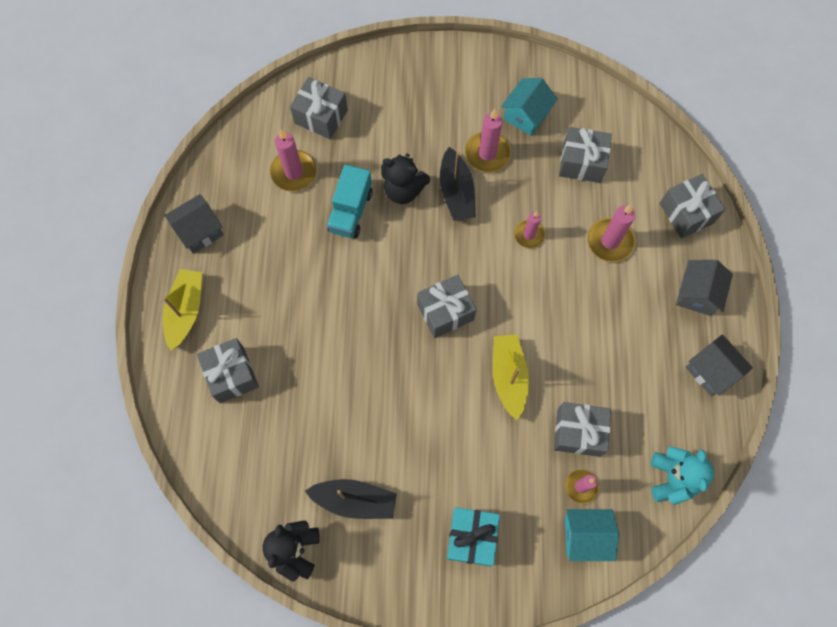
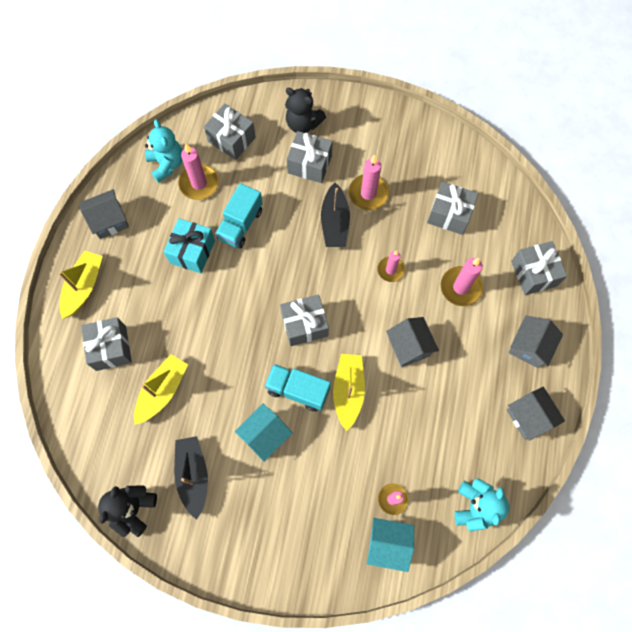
camera: 10 degrees right, 0 degrees up
black boat [305,479,397,519] -> black boat turned 120 degrees counterclockwise [174,436,208,520]
black teddy bear [381,154,430,204] -> black teddy bear moved to [285,88,326,133]
turquoise gift [447,507,500,566] -> turquoise gift moved to [164,218,215,273]
turquoise house [501,78,558,136] -> turquoise house moved to [235,404,292,462]
grey gift [554,402,611,457] -> grey gift moved to [287,131,333,183]
none -> yellow boat [134,354,188,425]
none -> turquoise teddy bear [145,119,182,183]
none -> turquoise truck [265,364,331,411]
none -> grey house [386,317,439,367]

